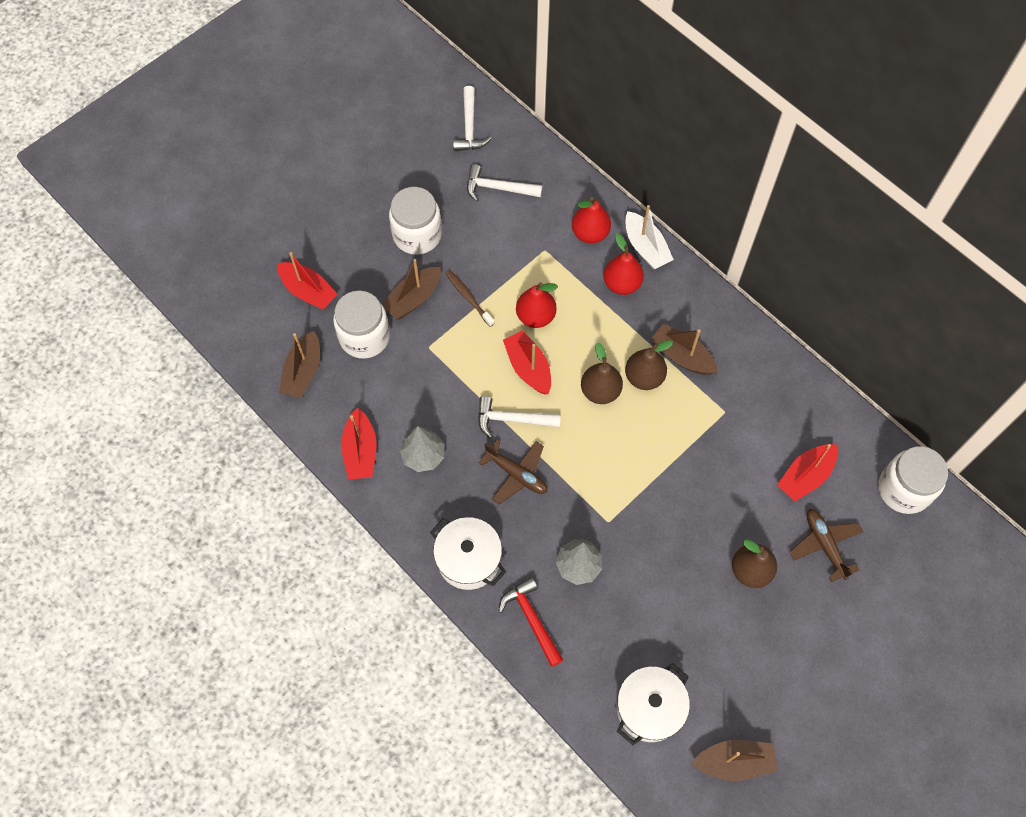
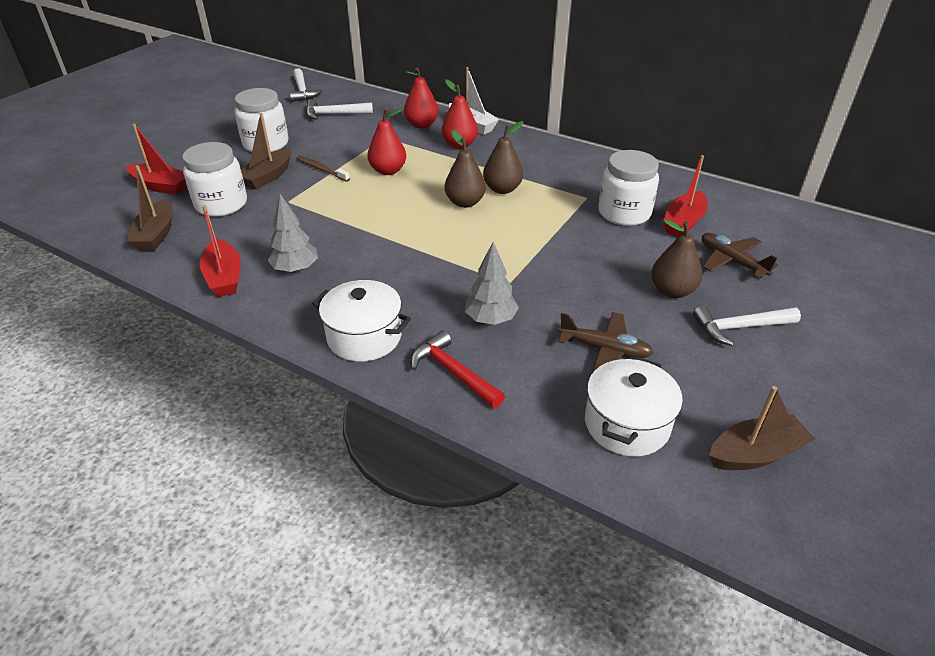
camera: 15 degrees left, 25 degrees down
white hammer [478,396,561,438] -> white hammer moved to [693,306,801,346]
brown plane [479,440,547,505] -> brown plane moved to [558,312,654,374]
red boat [503,330,551,394] -> none
brown boat [650,324,718,375] -> none
white jar [878,446,948,514] -> white jar moved to [598,150,659,226]

